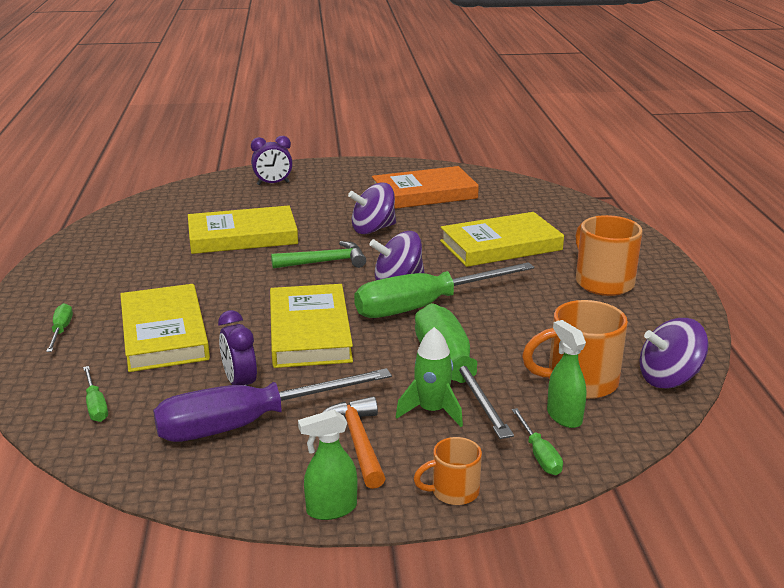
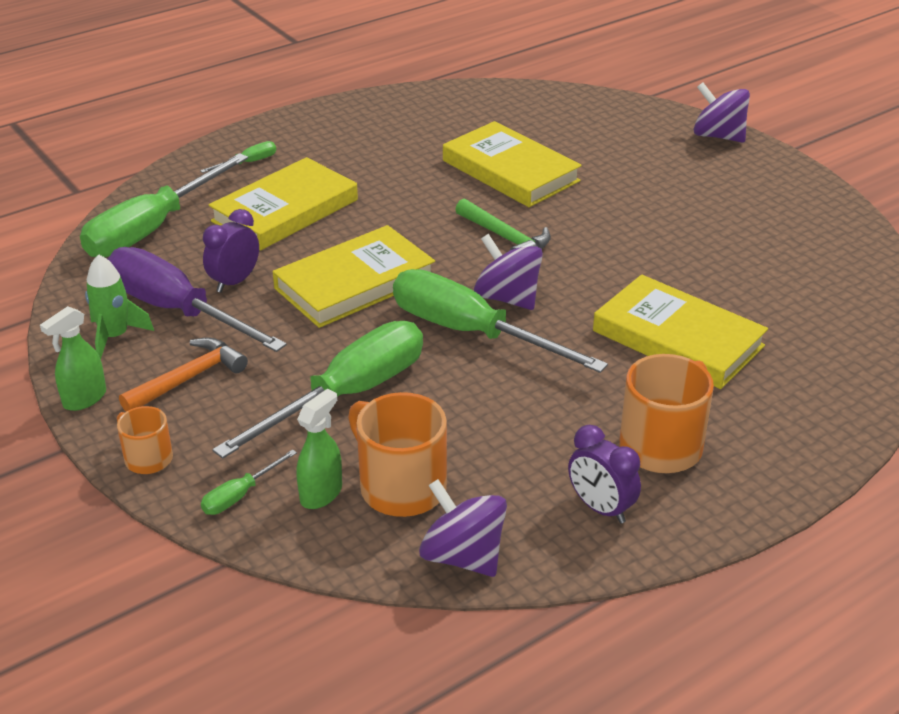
camera: 60 degrees right, 10 degrees up
green screwdriver [83,366,108,422] -> green screwdriver [80,153,248,257], size x2.40
purple clock [251,136,293,185] -> purple clock moved to [568,425,641,523]
green spray bottle [298,409,357,520] -> green spray bottle turned 90 degrees counterclockwise [40,306,106,411]
purple spinning top [348,183,396,234] -> purple spinning top moved to [693,82,750,143]
orange book [372,166,479,209] -> none
green rocket [396,327,463,427] -> green rocket moved to [85,254,154,359]

